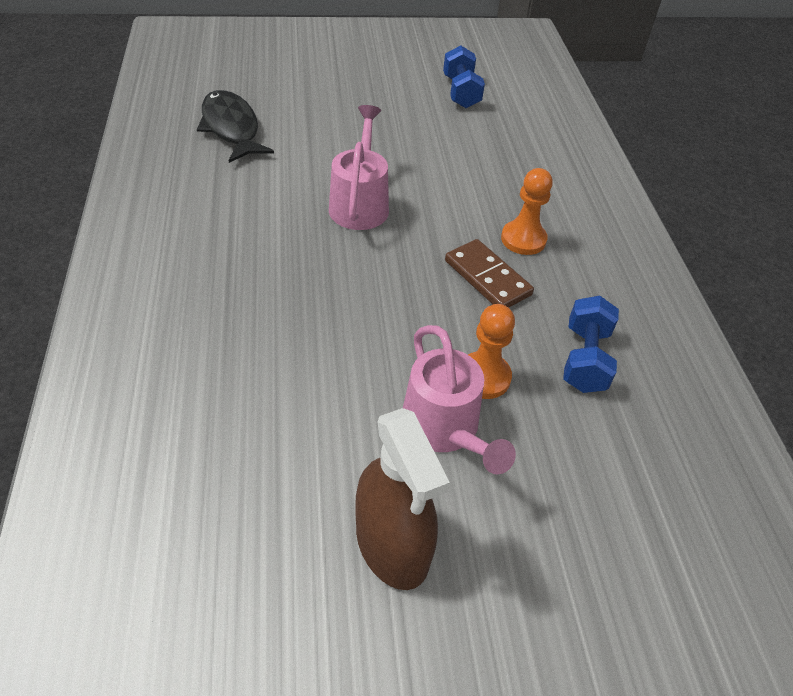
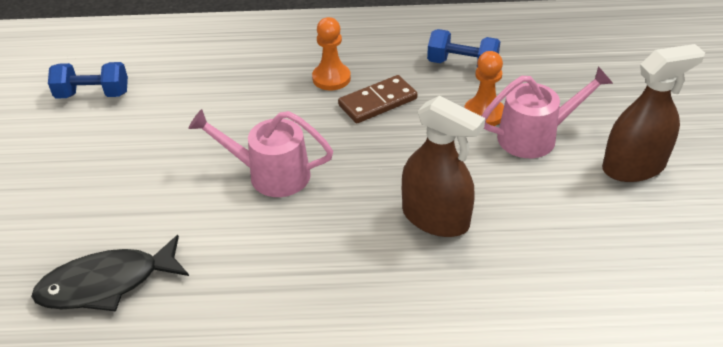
camera: 80 degrees left, 5 degrees down
none -> brown spray bottle [402,96,485,237]

